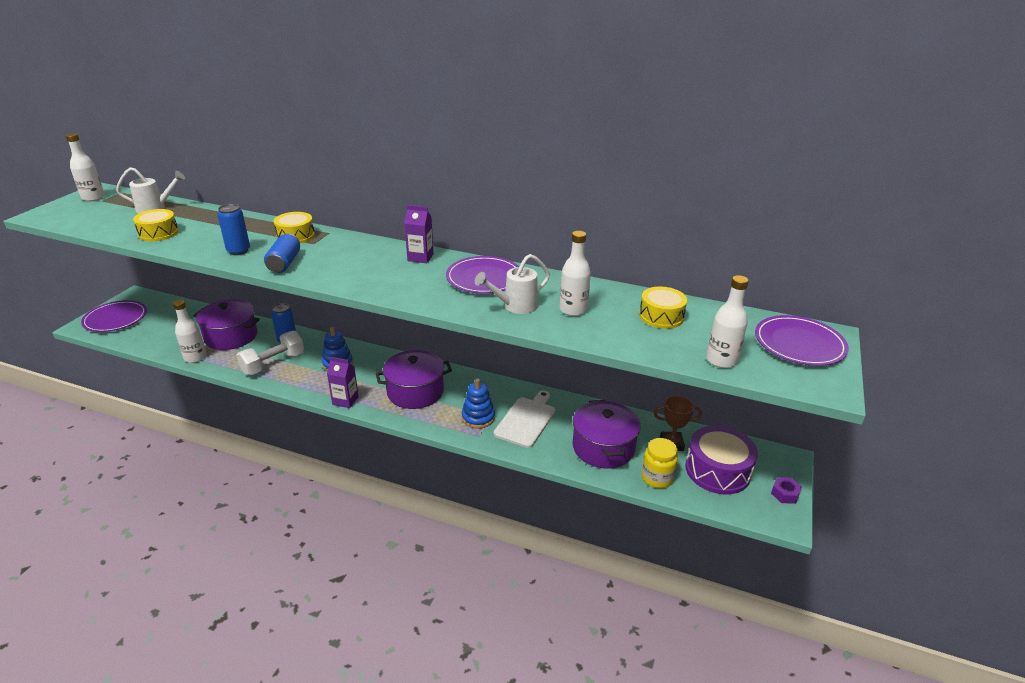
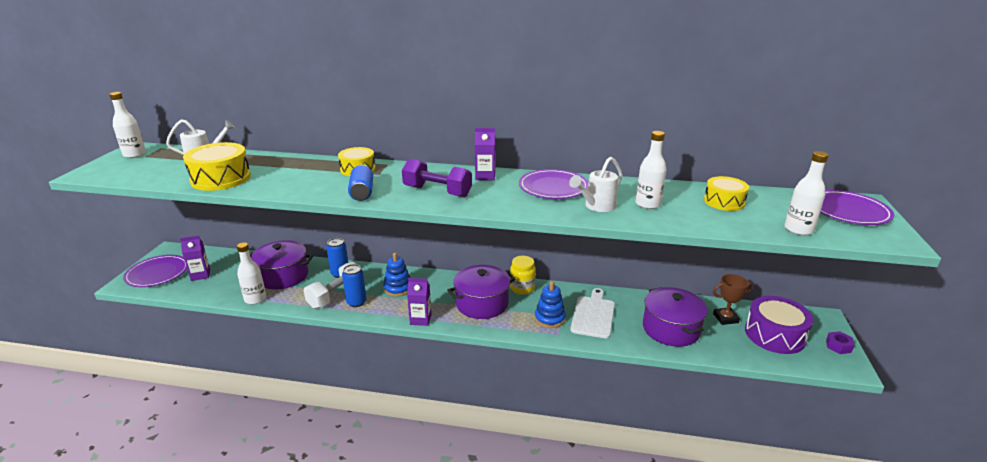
camera: 10 degrees left, 5 degrees down
yellow drum [133,209,179,241] -> yellow drum [183,142,251,191], size x1.56
blue can [217,204,250,255] -> blue can moved to [342,264,366,307]
yellow jar [641,438,678,488] -> yellow jar moved to [510,256,536,294]
none -> purple carton [180,236,210,281]
none -> purple dumbbell [402,159,472,197]

